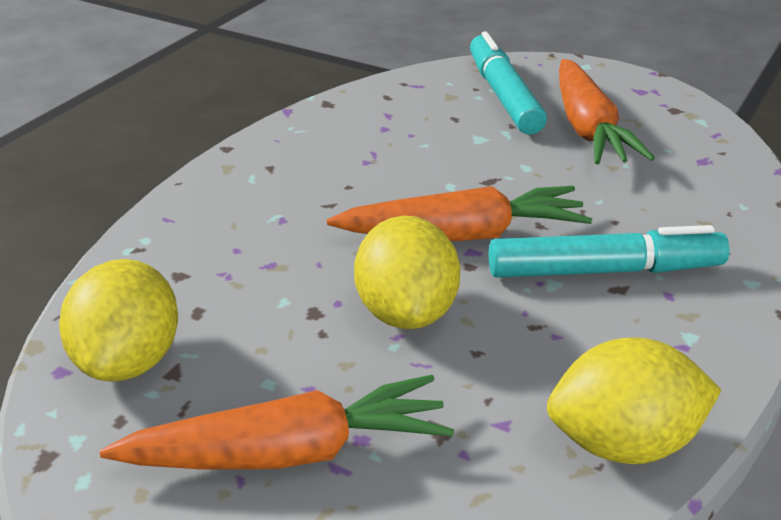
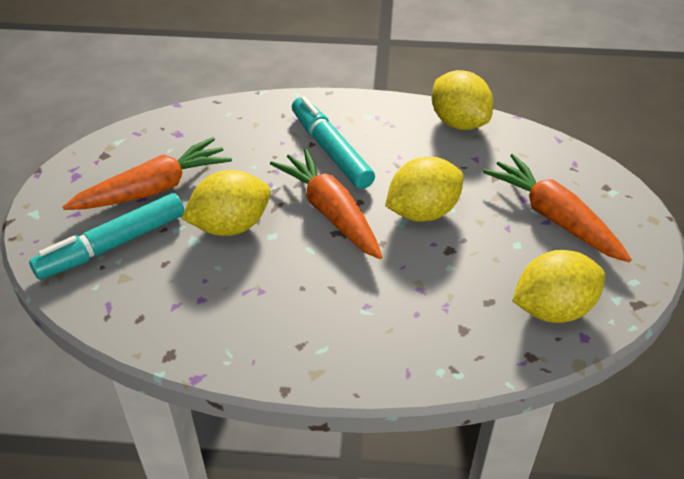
camera: 115 degrees left, 10 degrees up
none -> yellow lemon [181,170,271,236]

